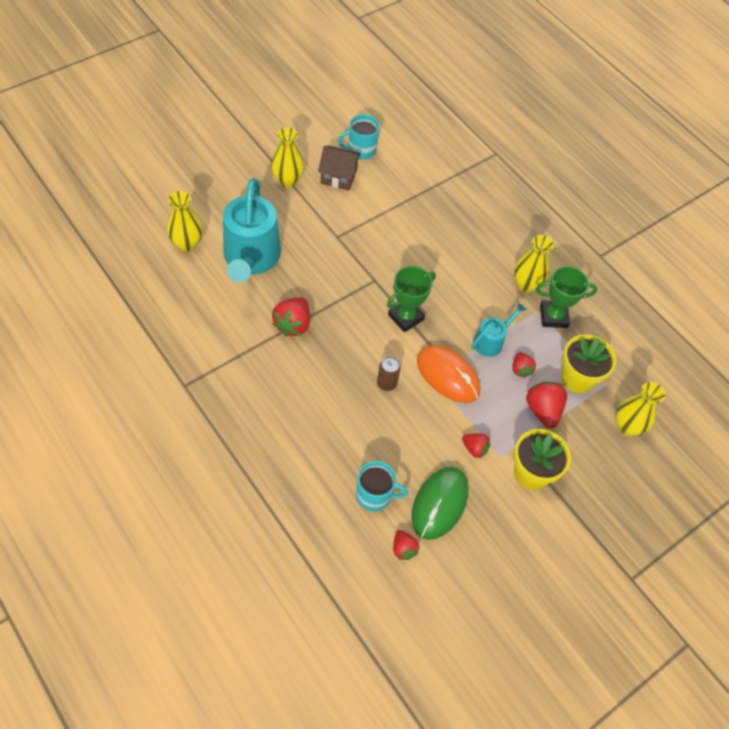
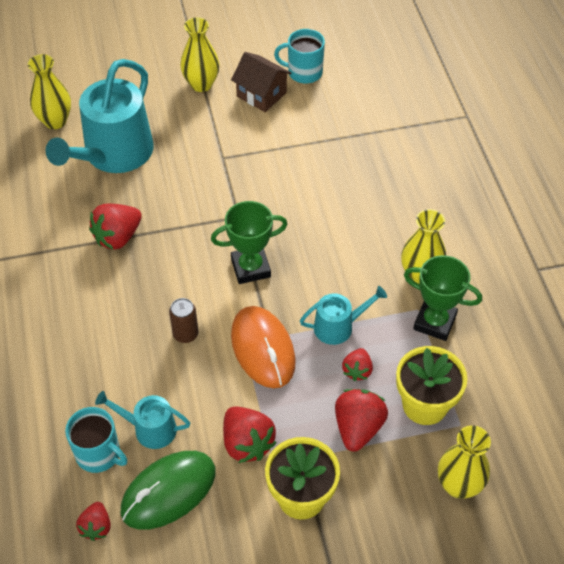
camera: 30 degrees right, 5 degrees down
red strawberry [462,433,490,459] -> red strawberry [223,406,277,463], size x1.66
none -> turquoise watering can [95,391,190,449]

